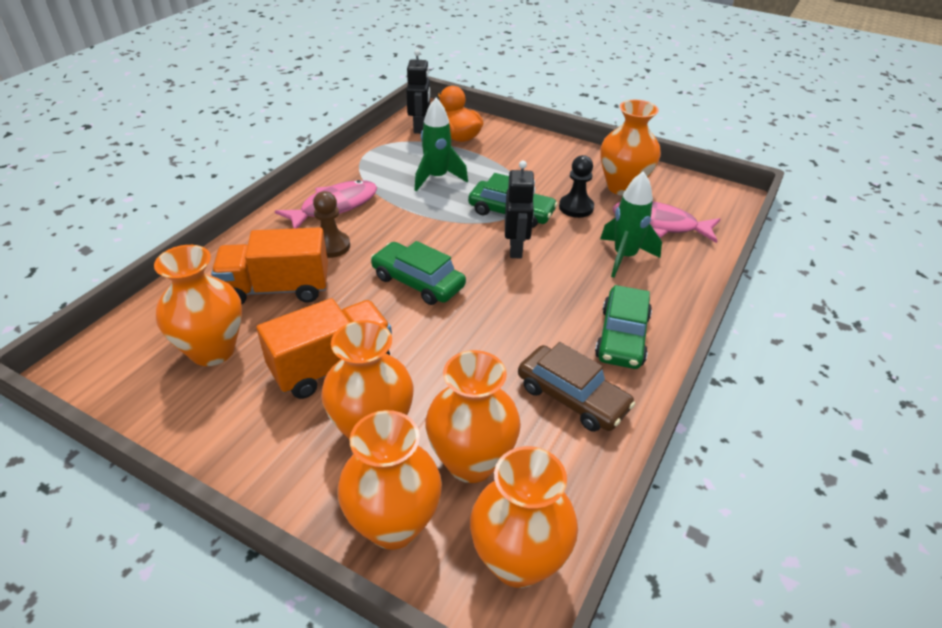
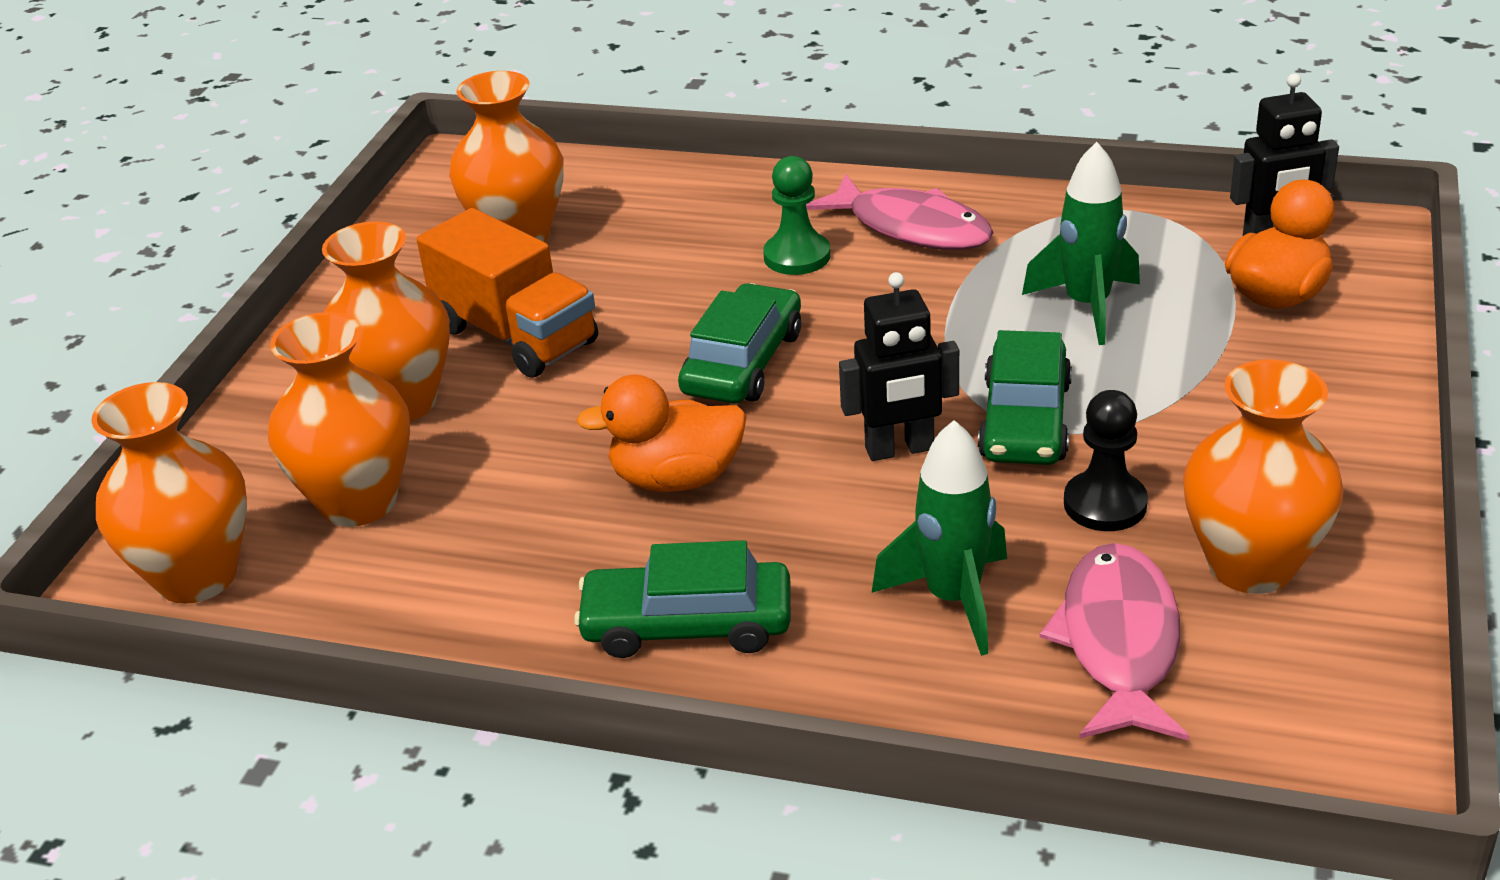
camera: 80 degrees right, 5 degrees down
orange truck [211,227,328,305] -> none
brown pawn [313,191,350,258] -> green pawn [763,156,830,275]
orange vase [337,410,442,550] -> none
brown car [518,342,635,432] -> none
none -> orange duck [576,374,747,492]

